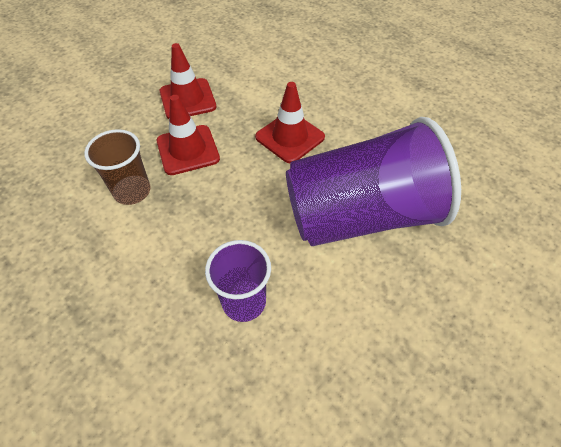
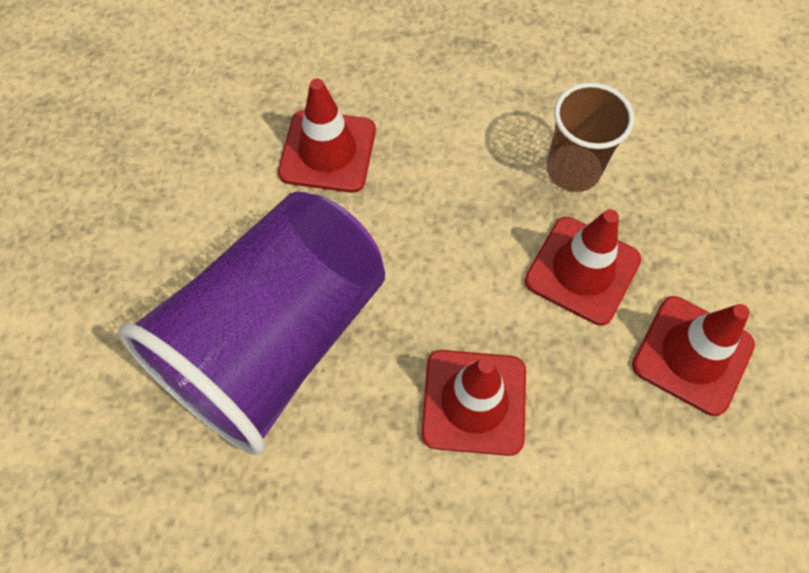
camera: 140 degrees right, 10 degrees up
purple cup [205,240,271,322] -> red traffic cone [278,79,376,193]

